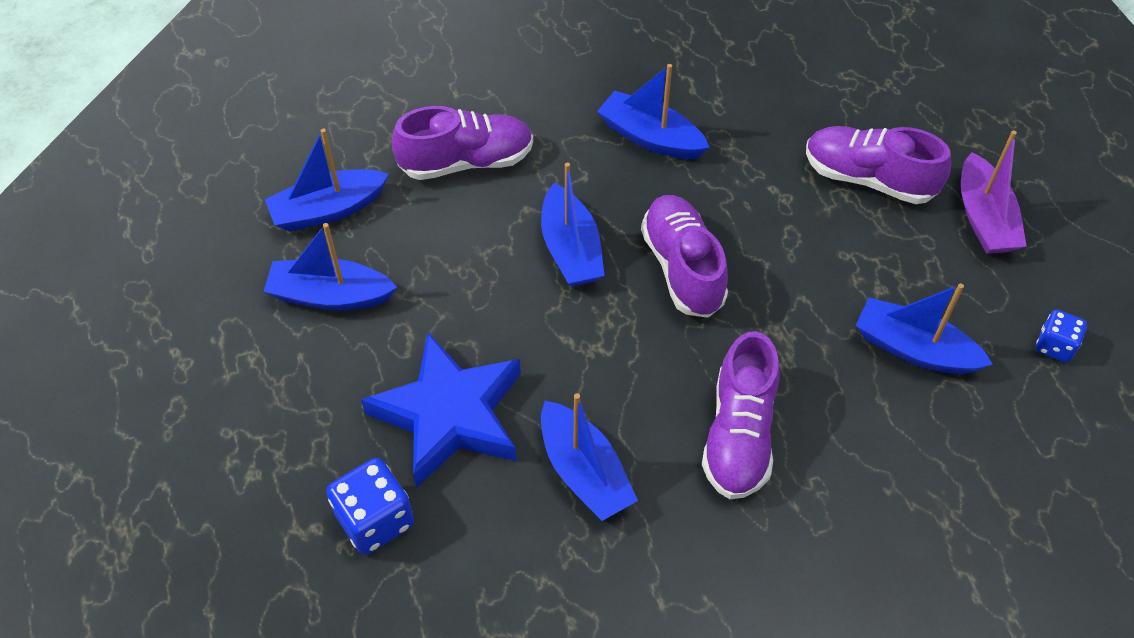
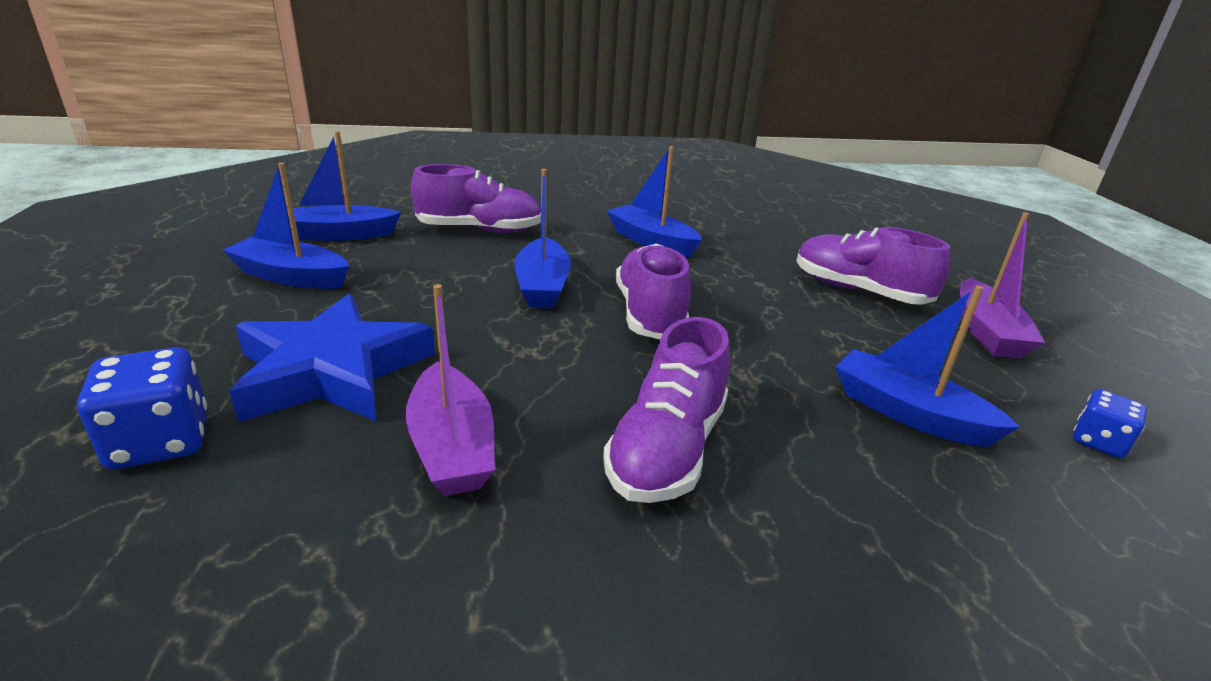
camera: 10 degrees right, 25 degrees down
blue boat [541,393,638,521] -> purple boat [405,284,495,496]

